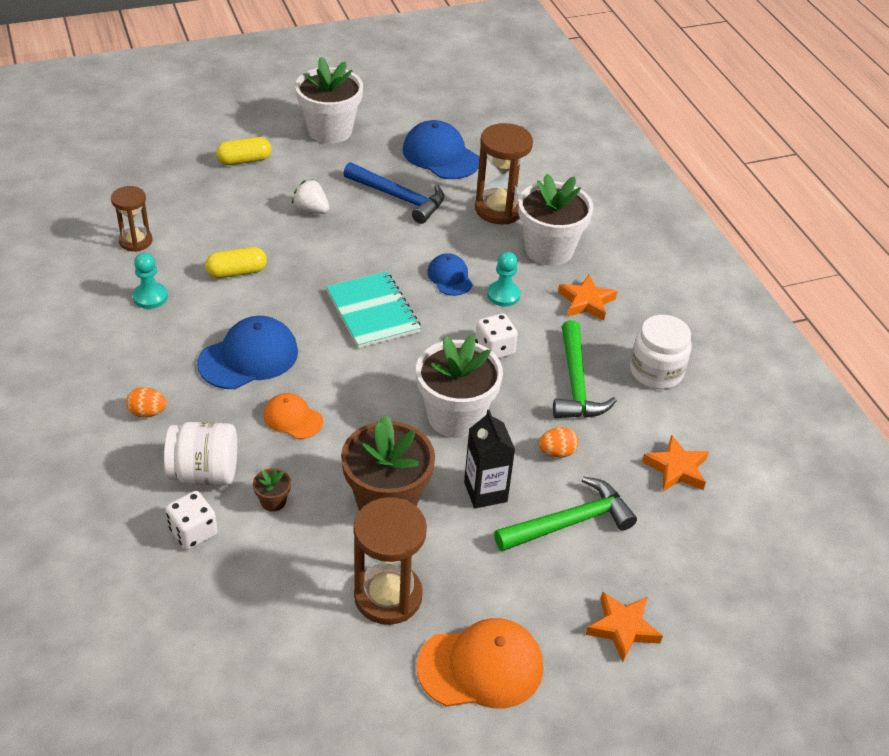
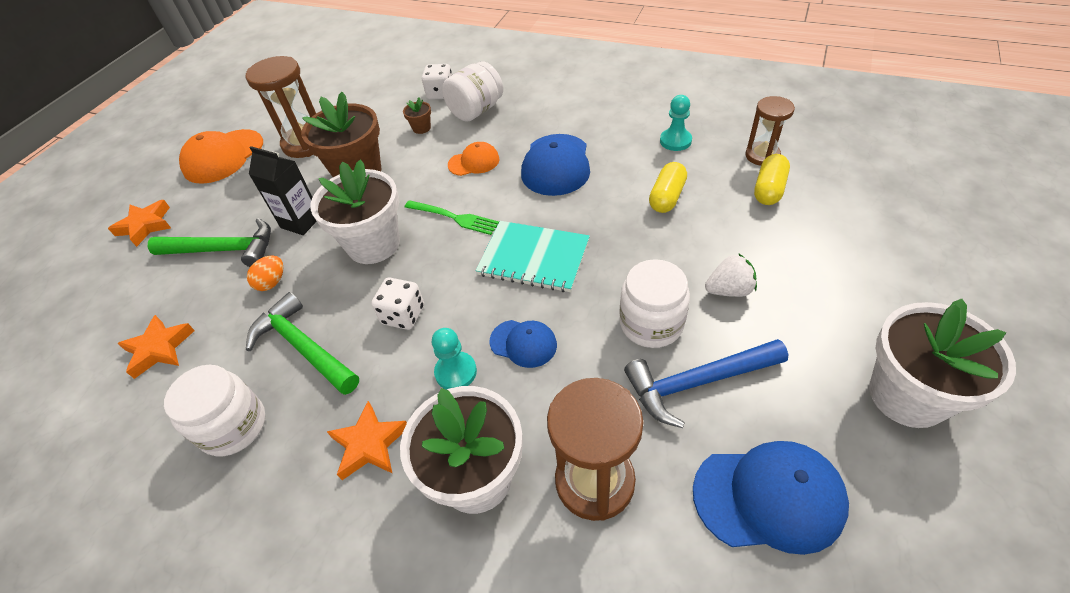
camera: 140 degrees right, 5 degrees up
orange egg [126,387,167,418] -> none
yellow capsule [216,137,272,165] -> yellow capsule moved to [754,154,790,205]
green hammer [494,476,637,551] -> green hammer turned 105 degrees counterclockwise [148,218,271,267]
none -> green fork [405,200,499,235]
none -> white jar [619,259,690,348]

